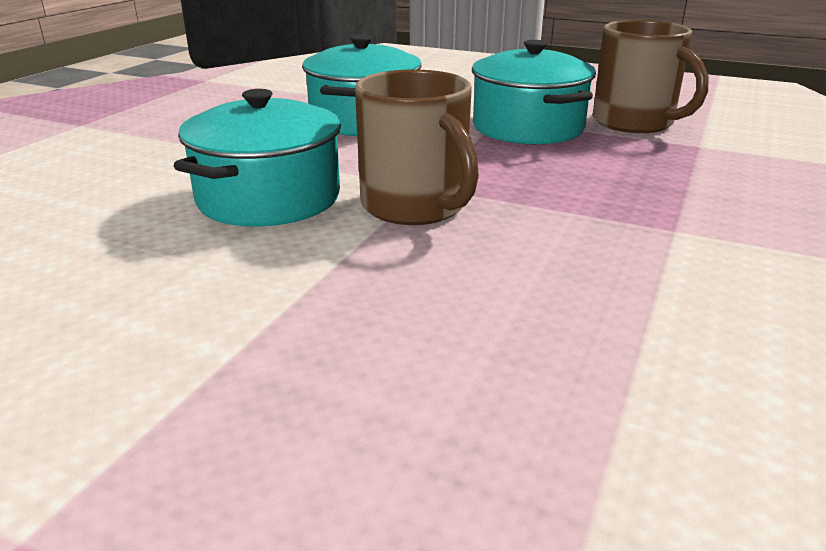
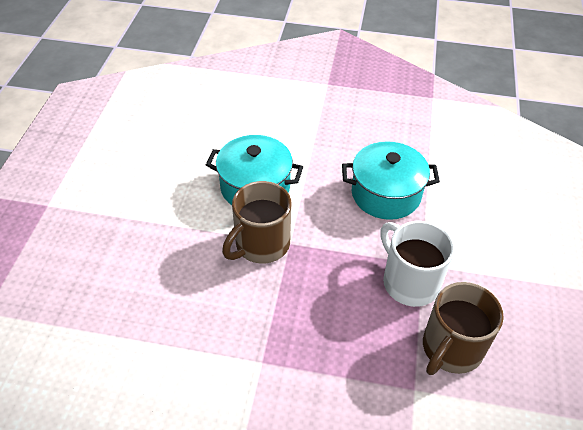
camera: 75 degrees right, 20 degrees up
turquoise pot [472,40,596,144] -> white mug [380,221,454,307]

